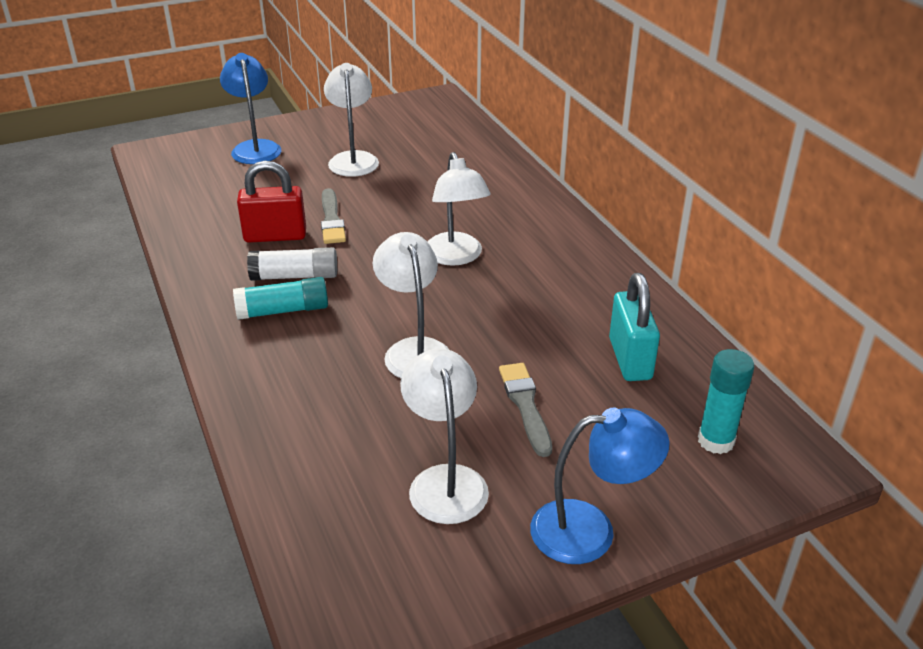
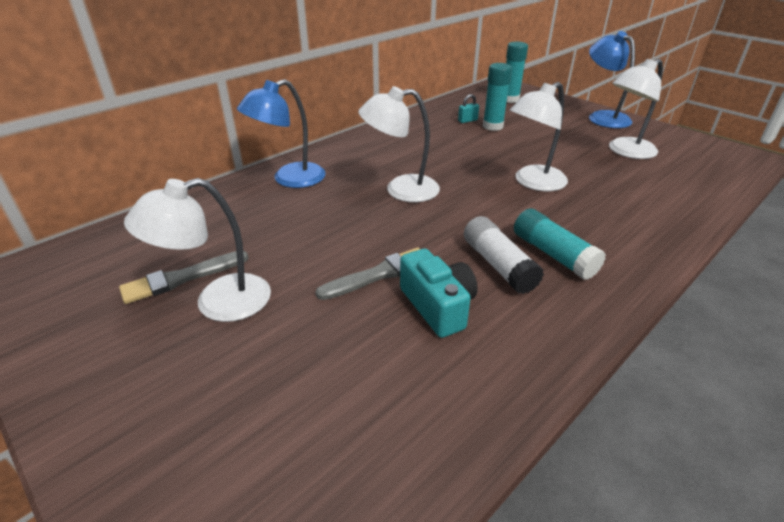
camera: 110 degrees left, 0 degrees up
blue lamp [220,53,281,164] -> blue lamp moved to [237,79,326,188]
red padlock [237,161,306,243] -> turquoise camera [400,248,478,338]
white lamp [427,152,491,266] -> white lamp turned 150 degrees counterclockwise [358,86,440,202]
grey brush [499,363,552,457] -> grey brush moved to [119,251,249,304]
turquoise padlock [609,273,660,381] -> turquoise padlock [458,94,479,123], size x0.44
none -> turquoise glue stick [483,63,512,131]

